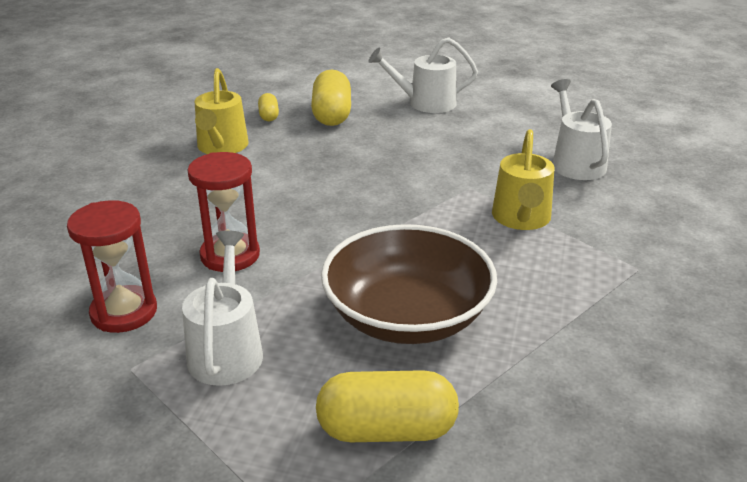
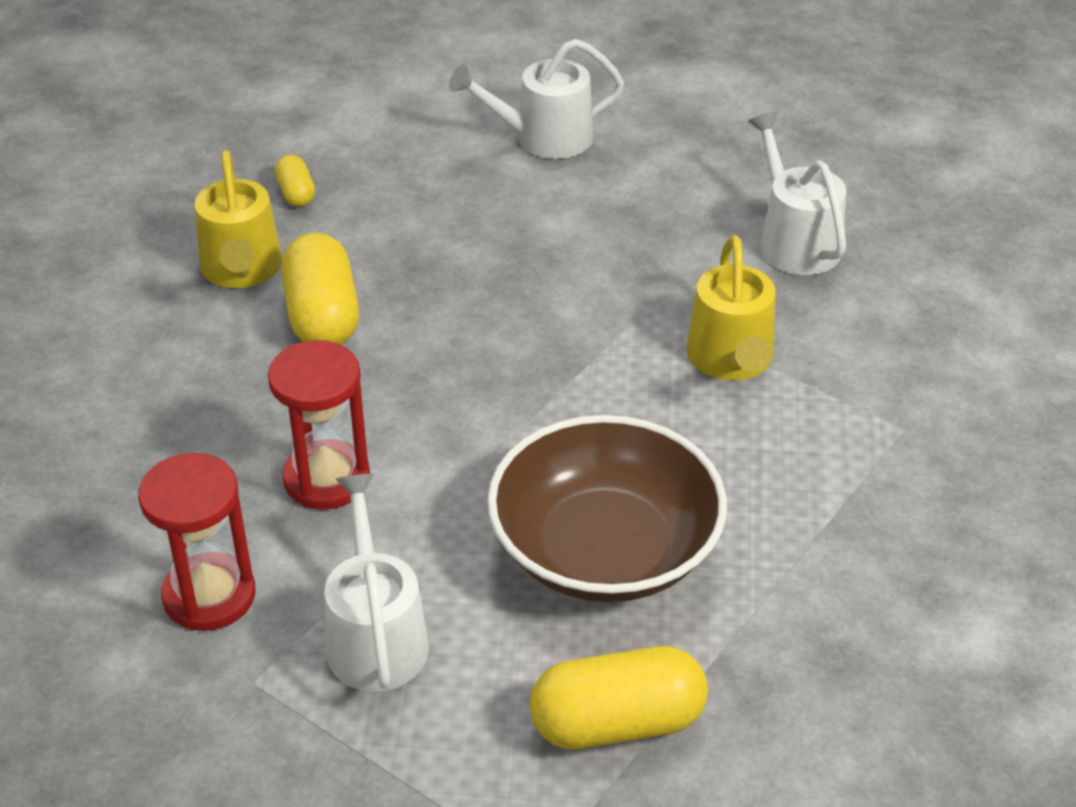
camera: 10 degrees left, 10 degrees up
yellow capsule [311,69,351,126] -> yellow capsule moved to [281,233,359,345]

